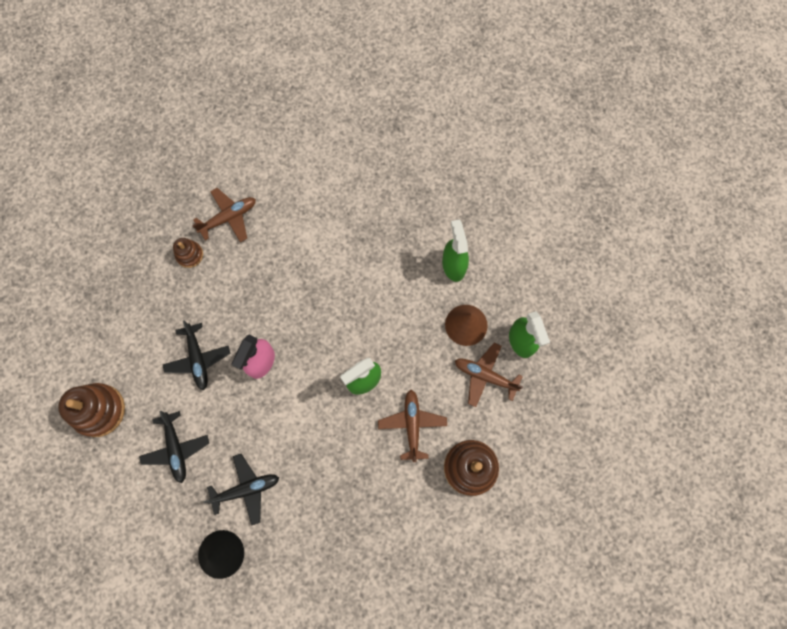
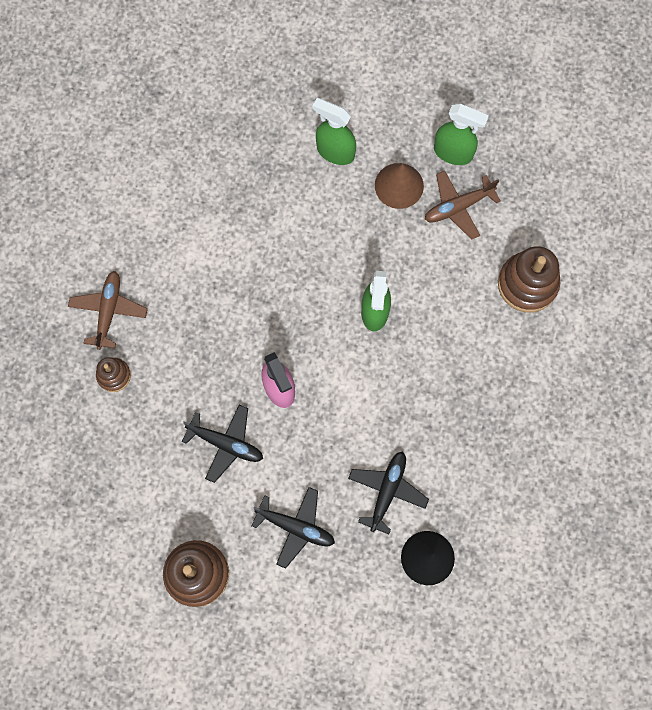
camera: 50 degrees left, 0 degrees up
brown plane [378,390,447,462] -> none

